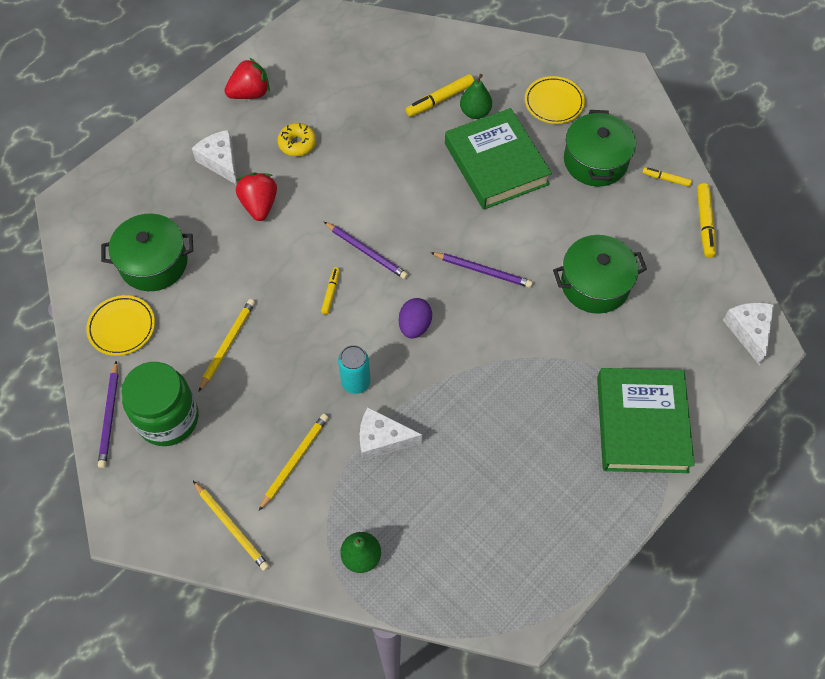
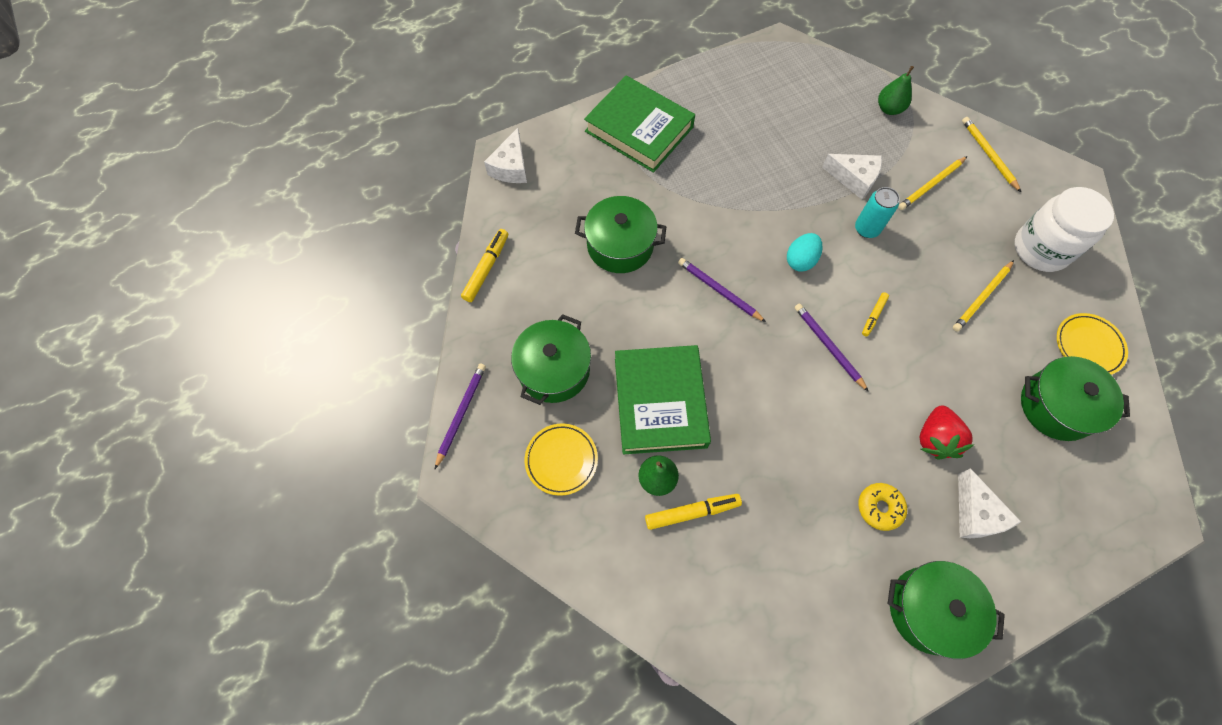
camera: 160 degrees left, 5 degrees up
purple pencil [98,361,118,468] -> purple pencil moved to [435,364,486,469]
green jar [121,362,199,446] -> white jar [1015,187,1114,272]
red strawberry [224,57,270,99] -> green pot [887,561,1005,659]
purple egg [399,298,432,339] -> turquoise egg [787,233,822,272]
green book [597,368,695,473] -> green book turned 75 degrees counterclockwise [584,76,695,173]
yellow marker [642,167,692,187] -> none

